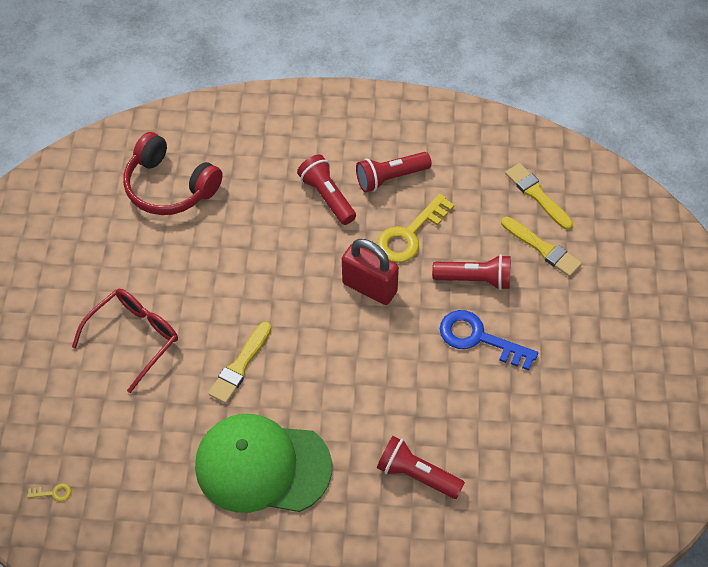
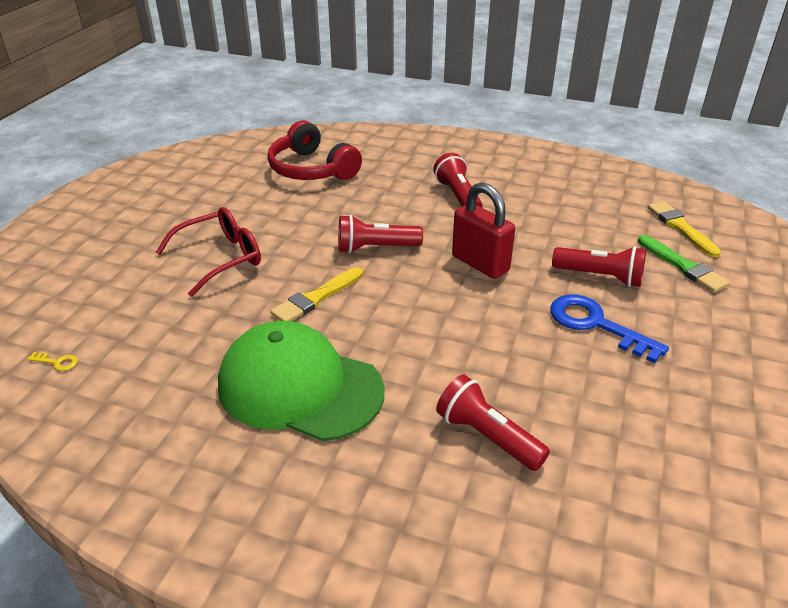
camera: 15 degrees right, 20 degrees down
red flashlight [356,152,431,192] -> red flashlight moved to [338,215,423,253]
yellow key [377,194,454,263] -> none
yellow brush [501,216,582,277] -> green brush [638,235,730,293]

